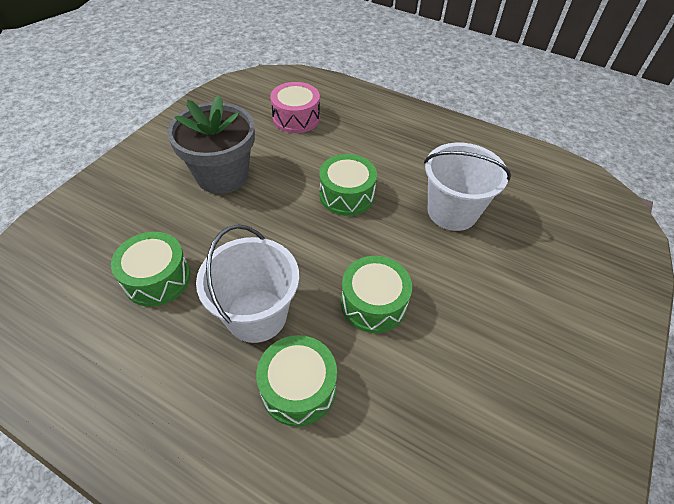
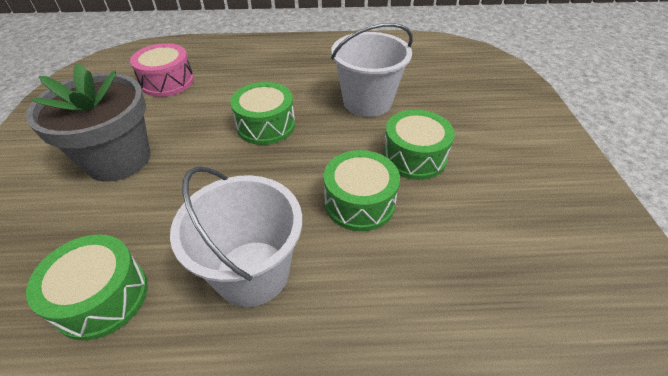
camera: 30 degrees left, 5 degrees down
green drum [256,335,337,427] -> green drum moved to [383,110,455,180]

